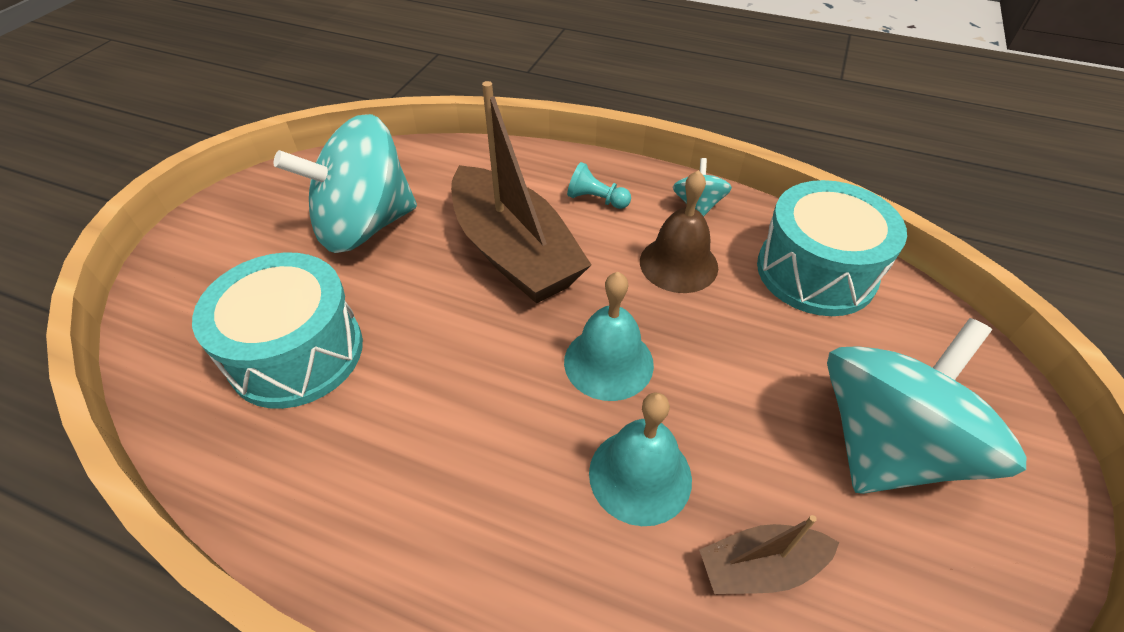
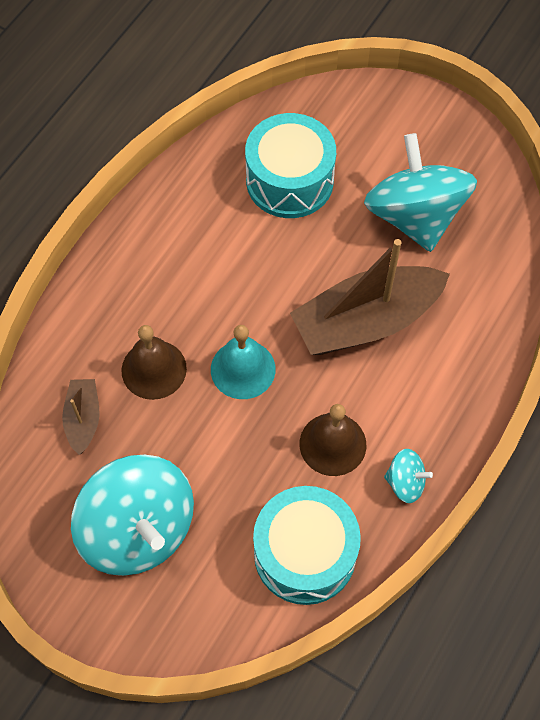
camera: 100 degrees right, 15 degrees up
turquoise pawn [567,162,631,209] -> none
turquoise bell [589,393,692,526] -> brown bell [121,325,187,400]

